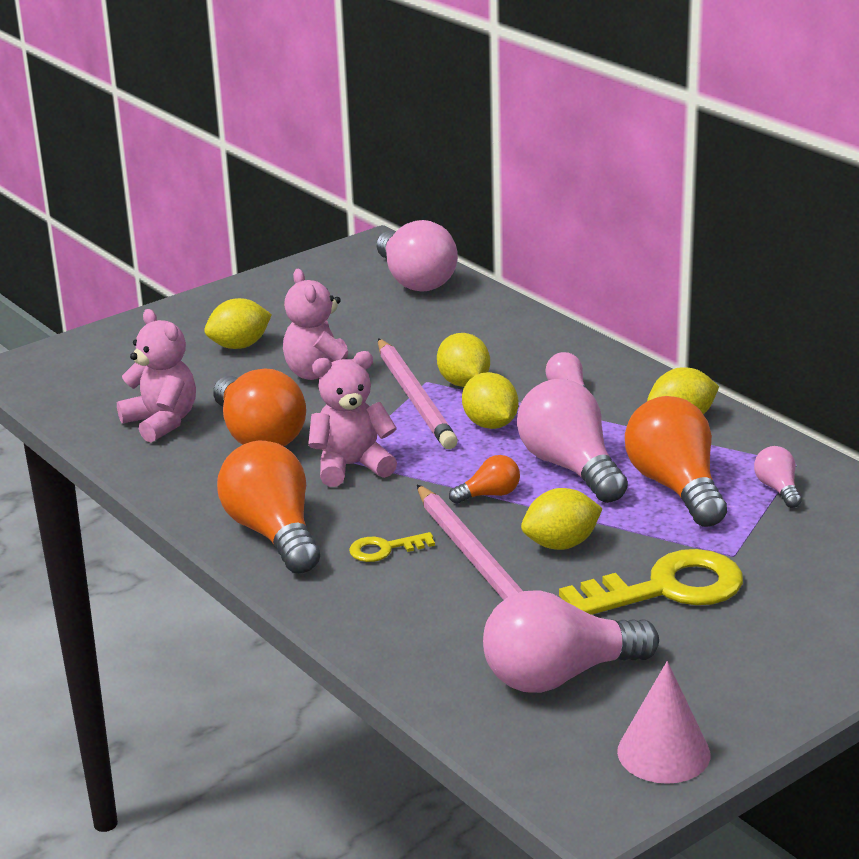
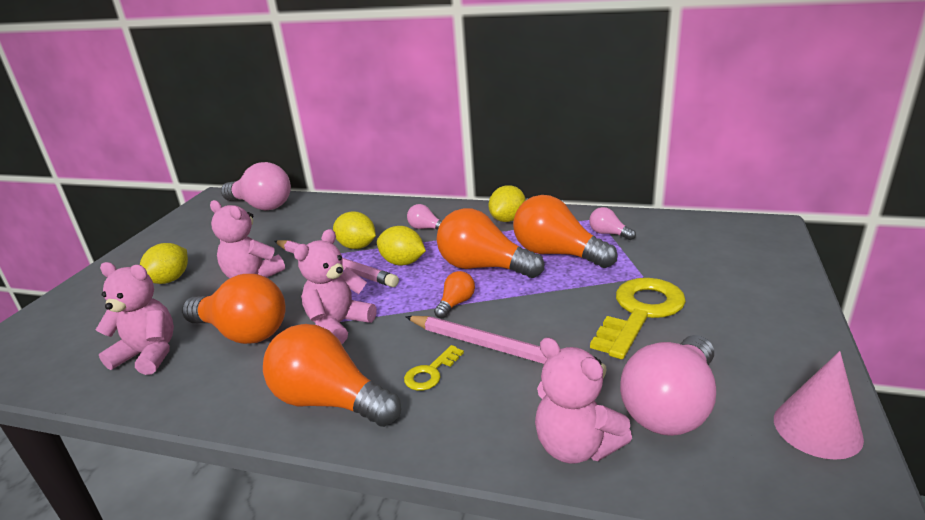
camera: 35 degrees left, 0 degrees up
pink light bulb [517,379,628,503] -> orange light bulb [437,208,544,278]
yellow lemon [521,488,603,550] -> none
none -> pink teddy bear [535,337,632,464]

